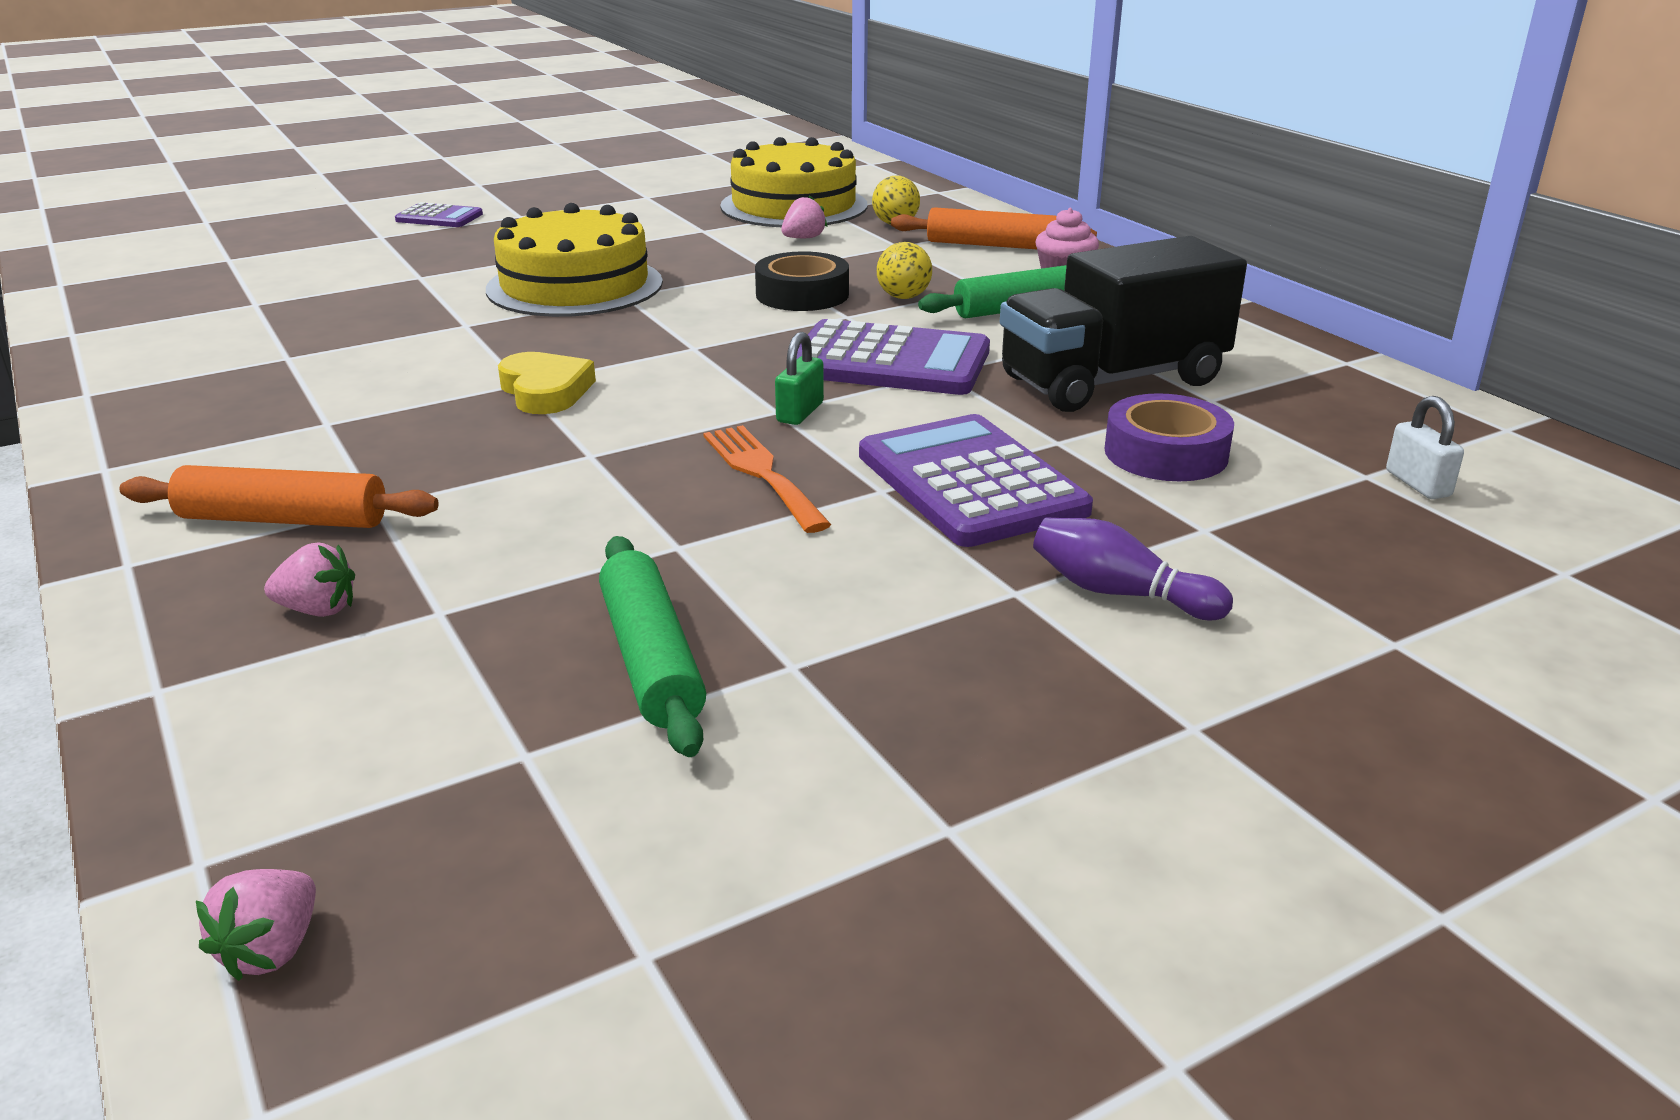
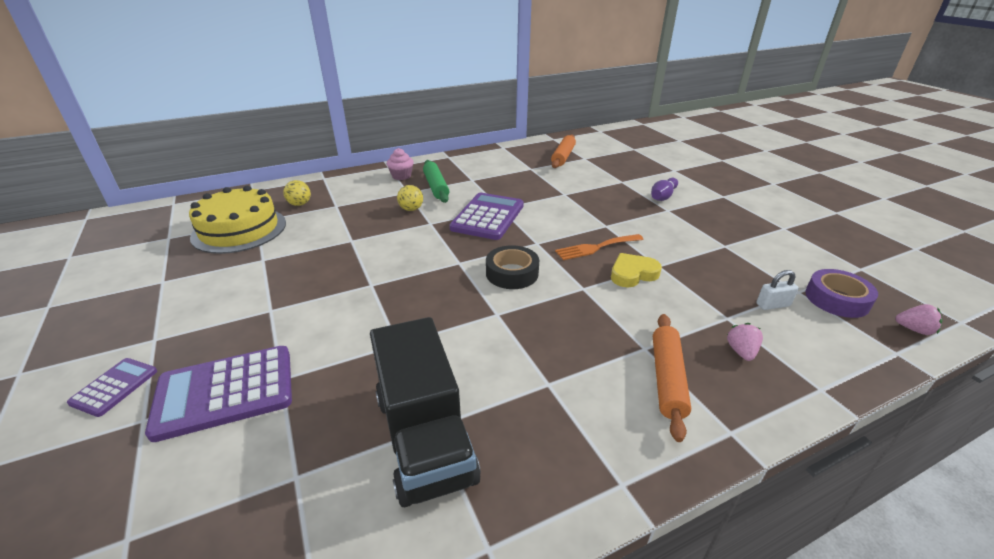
camera: 85 degrees left, 5 degrees up
yellow cake [486,203,663,317] -> none
yellow heart [498,352,596,414] -> yellow heart moved to [611,253,662,287]
green rolling pin [599,536,706,757] -> none
black tape [755,251,849,311] -> black tape moved to [486,245,539,289]
green padlock [775,332,824,425] -> none
pink strawberry [781,195,827,238] -> none
purple calculator [859,414,1093,547] -> purple calculator moved to [145,346,292,442]
orange rolling pin [891,207,1097,249] -> orange rolling pin moved to [551,134,576,168]
black truck [1000,236,1247,412] -> black truck moved to [370,317,481,507]
purple tape [1104,393,1234,481] -> purple tape moved to [805,269,878,318]
white padlock [1386,396,1464,499] -> white padlock moved to [756,270,799,310]

